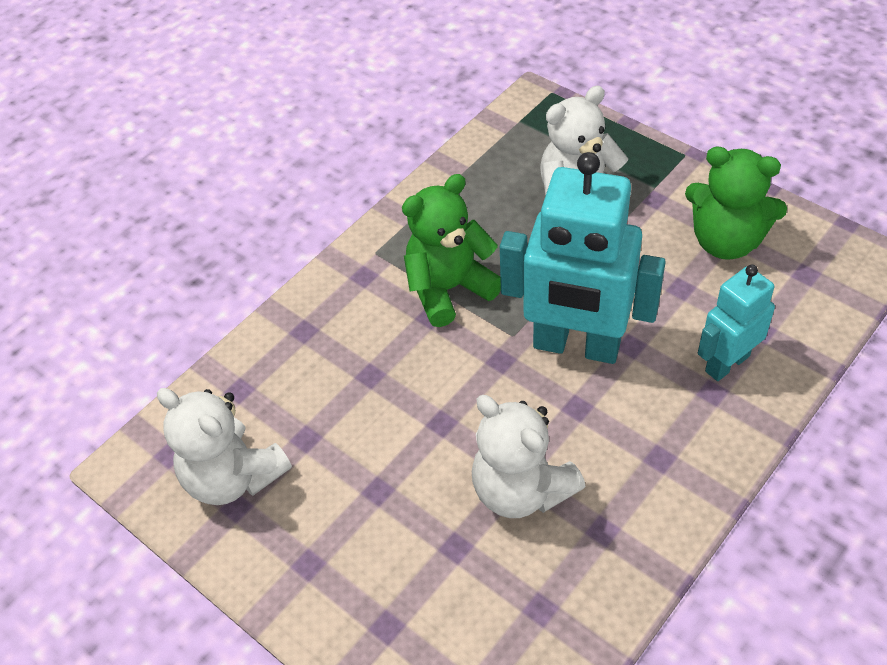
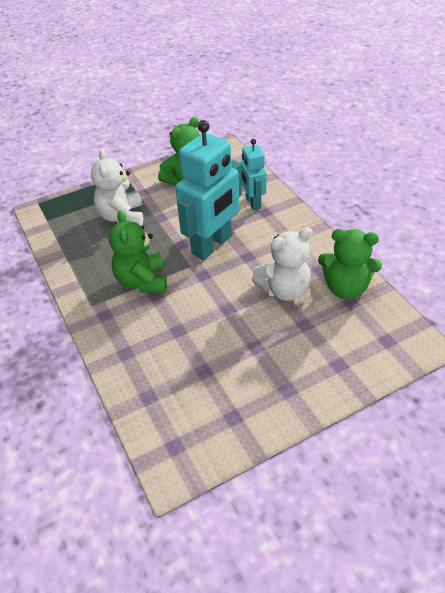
camera: 70 degrees left, 5 degrees down
white teddy bear [157,388,292,505] -> none
none -> green teddy bear [318,229,382,299]

